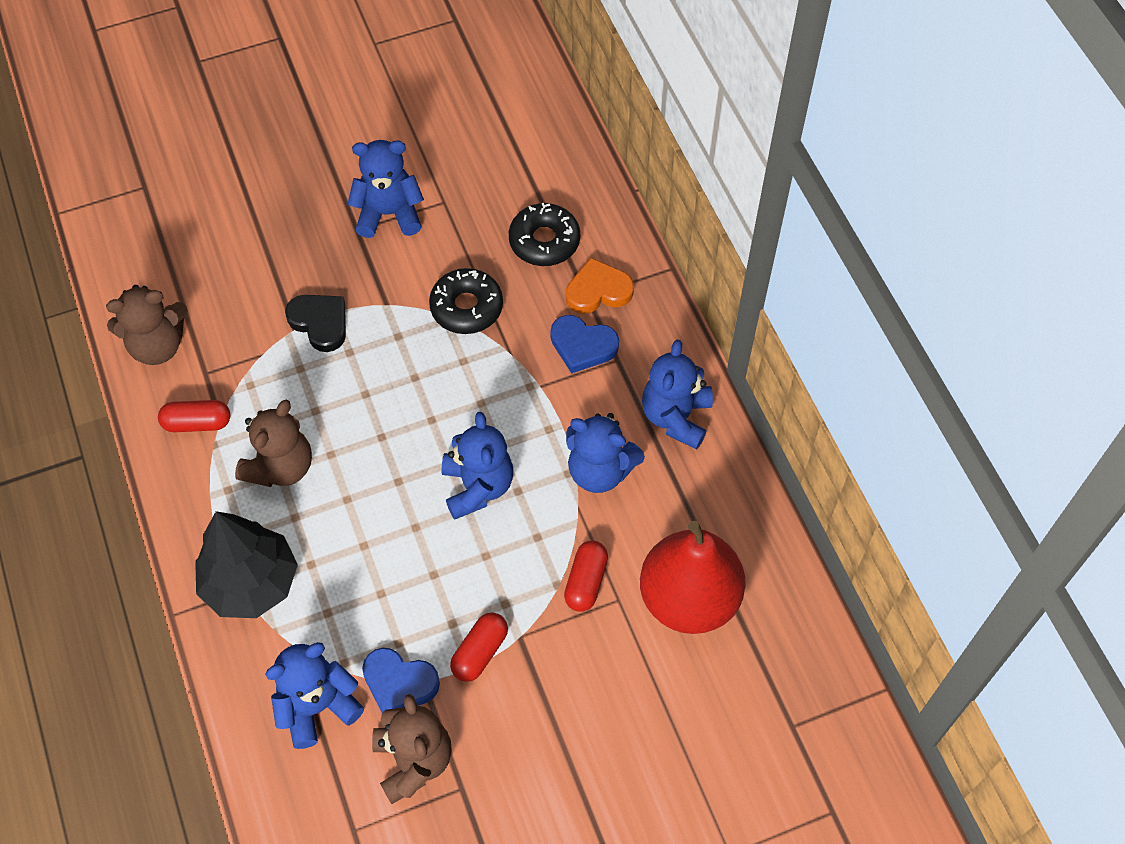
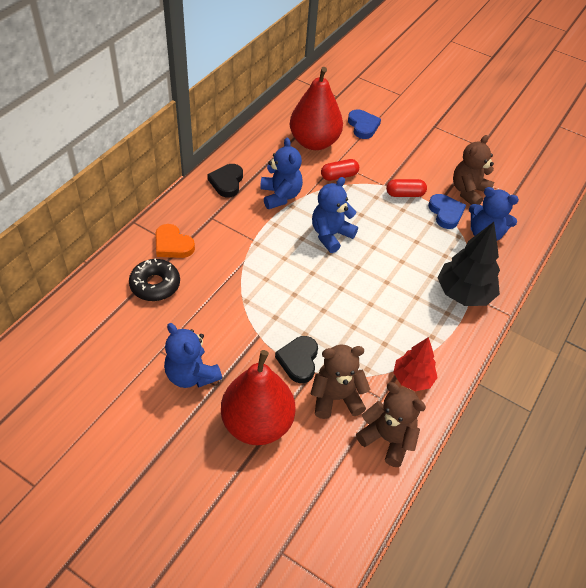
camera: 130 degrees left, 10 degrees down
red capsule [158,400,230,432] -> red tree [393,337,438,391]
brown teddy bear [235,399,312,487] -> brown teddy bear moved to [310,345,371,419]
black donut [429,268,503,334] -> none
blue heart [551,315,619,373] -> blue heart moved to [348,109,381,139]
blue teddy bear [642,340,713,449] -> black heart [207,164,243,198]
none -> red pear [221,350,295,445]

